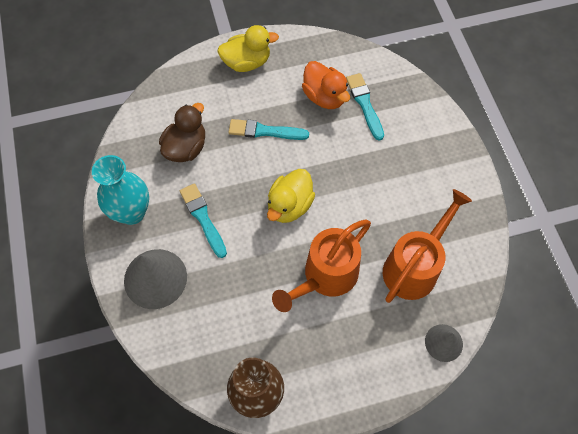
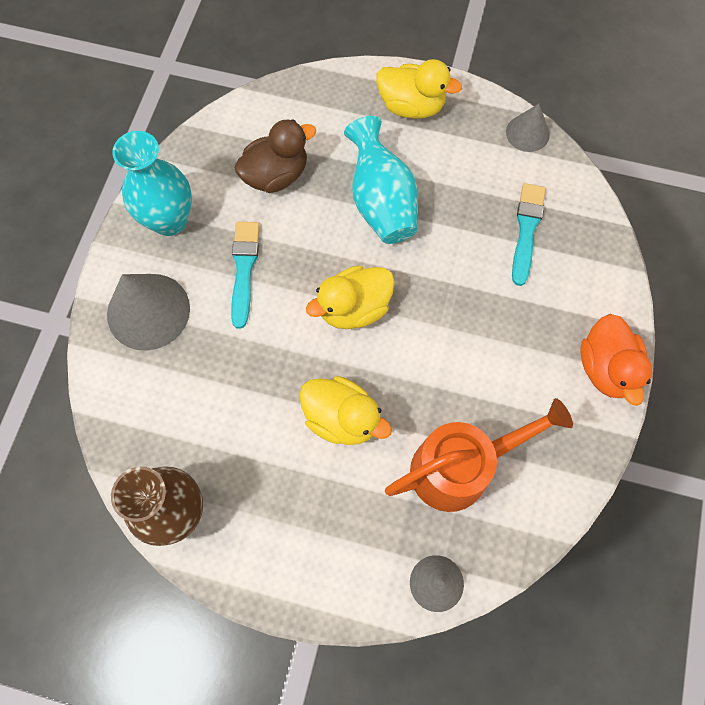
camera: 30 degrees right, 5 degrees up
turquoise brush [228,119,309,140] -> turquoise vase [344,116,418,244]
orange watering can [272,220,371,312] -> yellow duck [299,376,392,445]
orange duck [302,61,350,109] -> orange duck moved to [580,314,652,406]
none -> grey cone [506,104,550,152]

